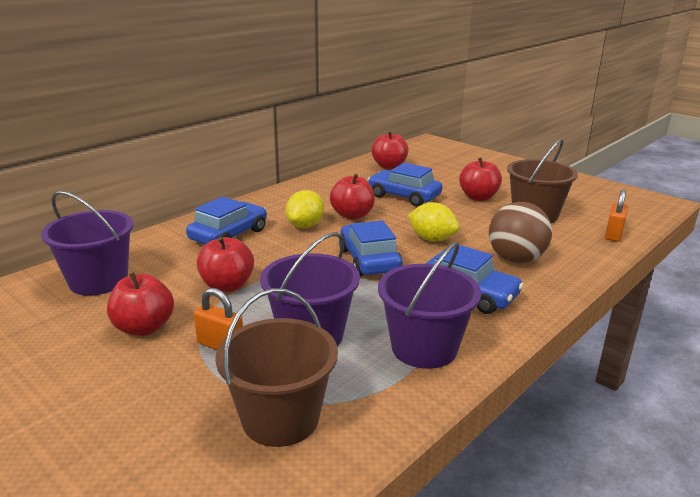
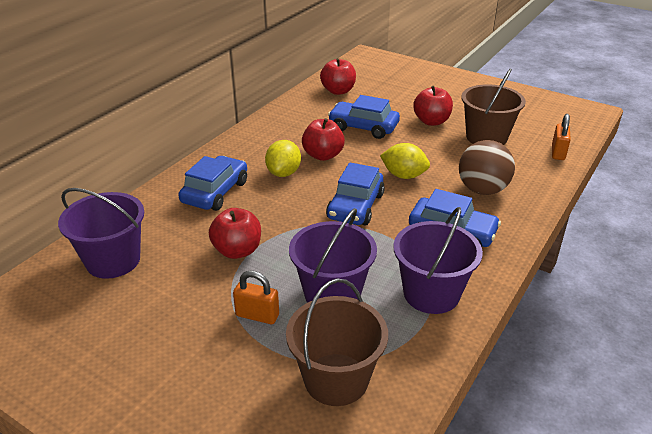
camera: 10 degrees left, 10 degrees up
red apple [107,272,174,336] -> none
blue car [339,220,403,277] -> blue car turned 135 degrees counterclockwise [326,162,385,225]

